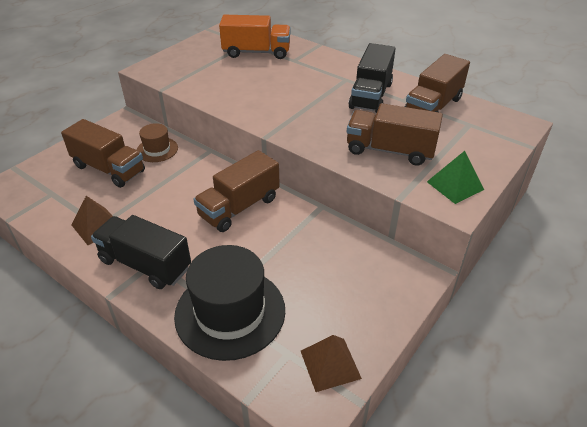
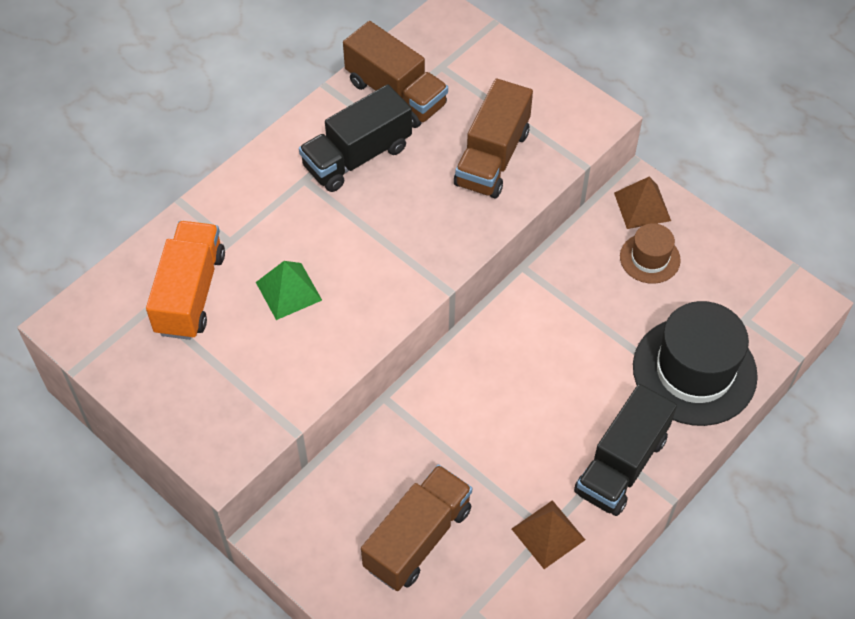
camera: 85 degrees left, 15 degrees up
brown hat [137,123,178,162] -> brown hat moved to [620,223,681,284]
brown truck [193,150,280,232] -> none
brown pyramid [301,335,362,392] -> brown pyramid moved to [614,177,671,229]
black truck [348,43,396,113] -> black truck turned 120 degrees clockwise [299,84,412,192]
green pyramid [427,151,484,204] -> green pyramid moved to [256,261,322,320]

